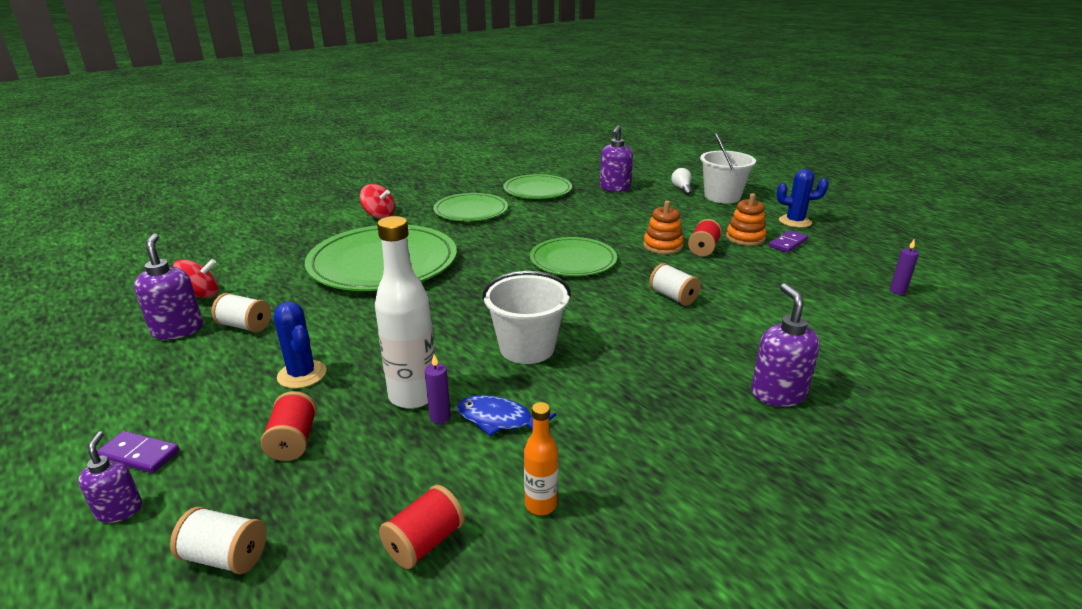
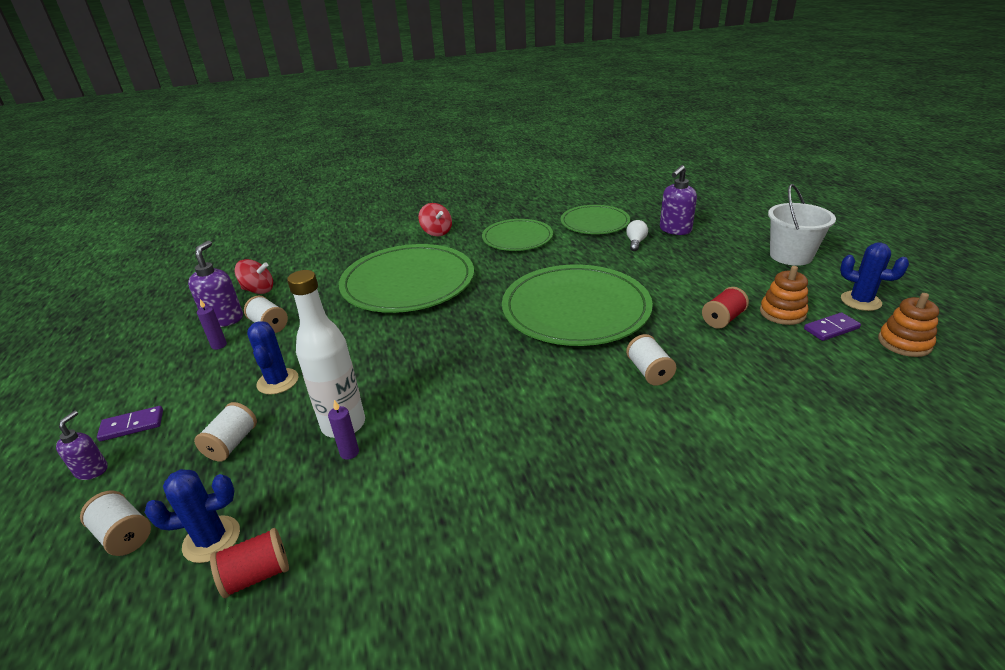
camera: 25 degrees right, 5 degrees up
purple domino [97,431,179,473] -> purple domino turned 60 degrees counterclockwise [97,406,163,441]
red spool [261,391,317,461] -> white spool [194,402,257,462]
blue fish [457,395,556,436] -> none
white bucket [482,271,571,364] -> none
orange bottle [524,402,558,515] -> none
green plate [530,237,617,276] -> green plate [502,265,653,346], size x1.68
orange stacking toy [643,201,684,254] -> orange stacking toy moved to [878,293,939,357]
white light bulb [671,168,692,195] -> white light bulb moved to [626,220,648,251]
purple soap dispenser [751,283,820,407] -> none
purple candle [890,240,919,295] -> purple candle moved to [197,299,227,350]
none -> blue cactus [144,469,240,563]

